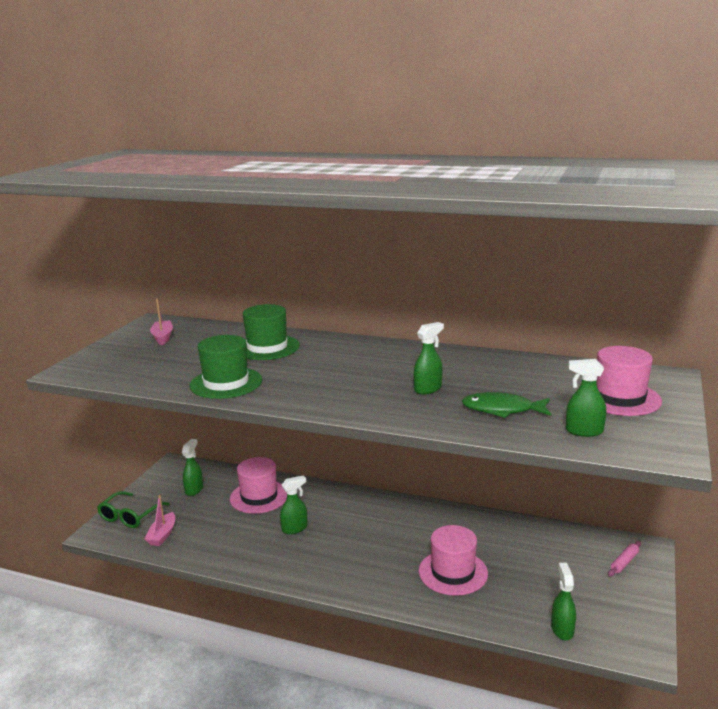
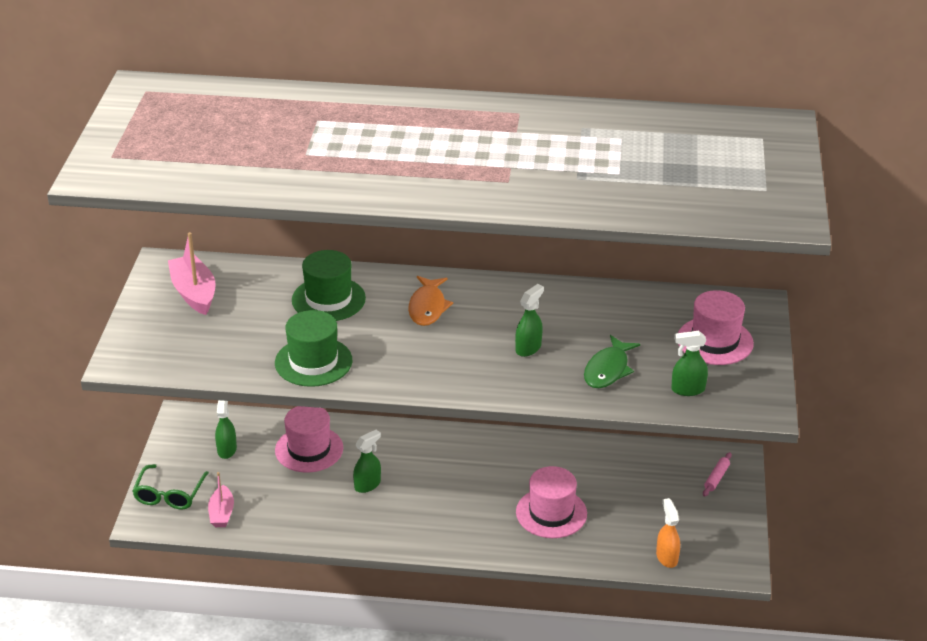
camera: 15 degrees left, 15 degrees up
pink boat [150,298,173,345] -> pink boat [168,232,215,315], size x1.56
green fish [462,392,551,418] -> green fish turned 60 degrees counterclockwise [584,335,640,388]
green spray bottle [551,563,576,640] -> orange spray bottle [656,498,680,568]
none -> orange fish [408,276,453,326]

